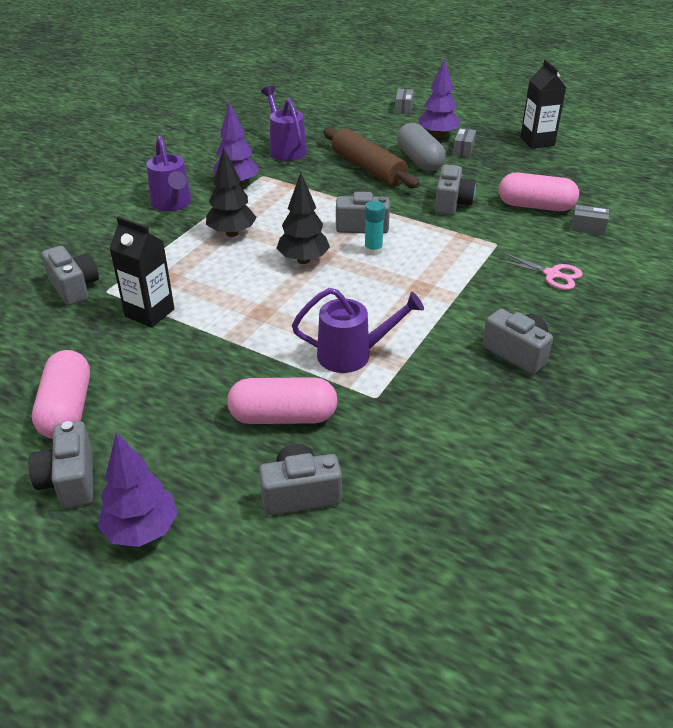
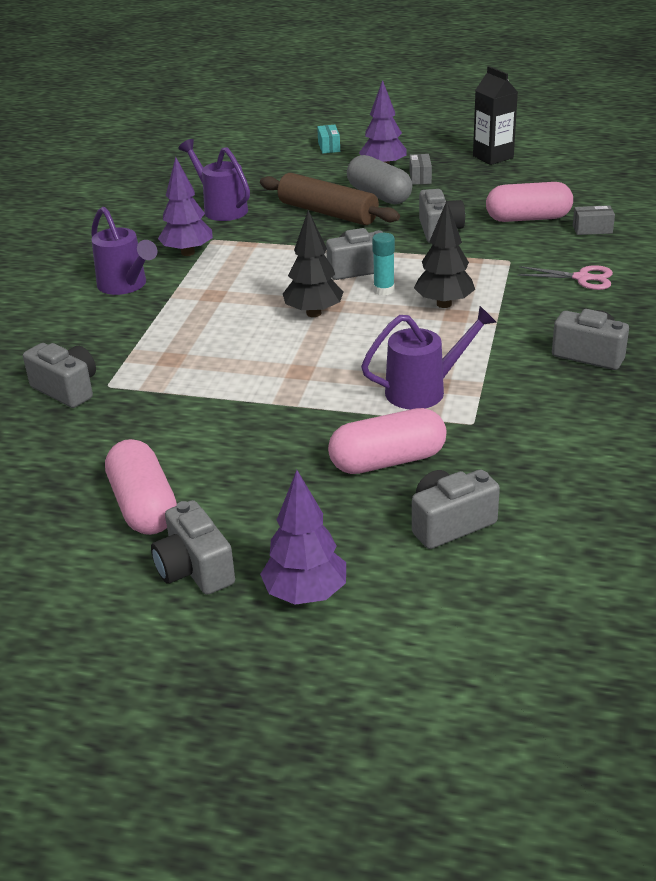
camera: 15 degrees left, 5 degrees down
black carton [109,216,174,328] -> none
black tree [206,147,257,237] -> black tree moved to [414,201,475,308]
grey box [395,89,413,114] -> turquoise box [317,125,340,154]

